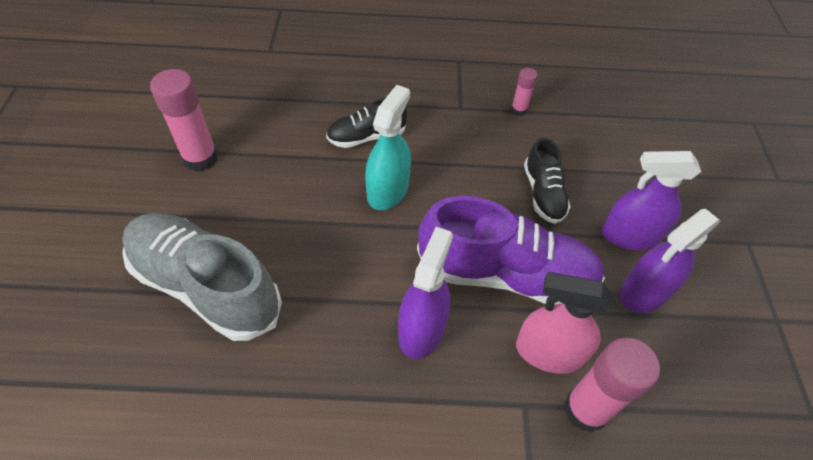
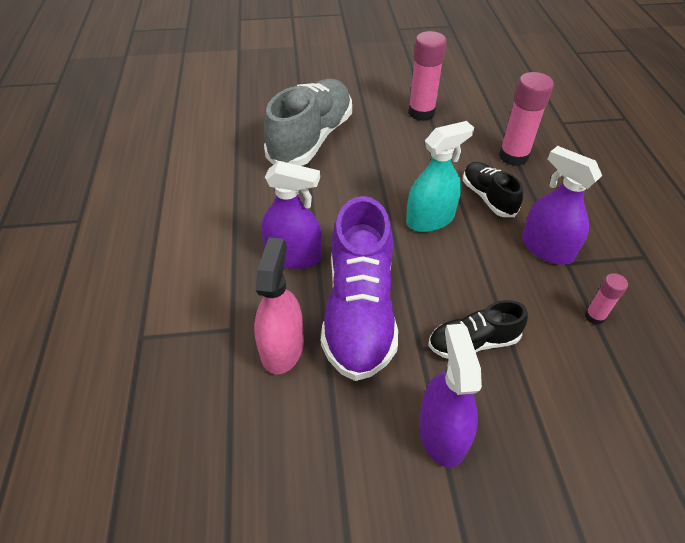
camera: 85 degrees right, 5 degrees down
turquoise spray bottle [365,85,411,210] -> turquoise spray bottle turned 45 degrees counterclockwise [406,121,474,232]
pink glue stick [564,338,660,433] -> pink glue stick moved to [499,72,554,166]
purple spray bottle [620,209,720,313] -> purple spray bottle moved to [522,146,602,265]

